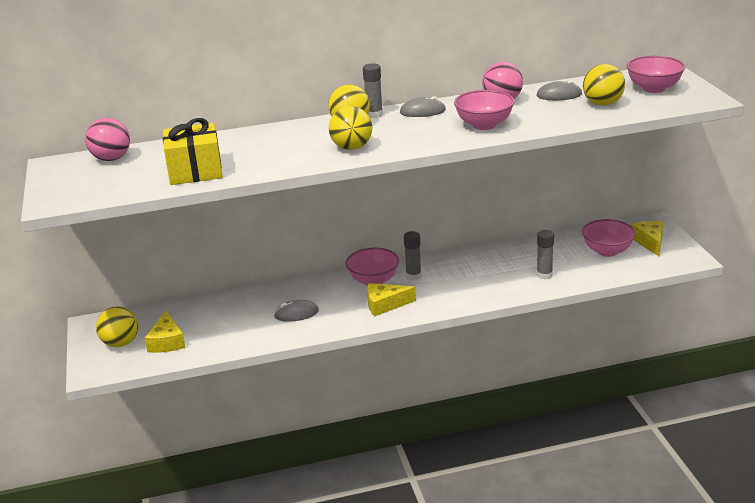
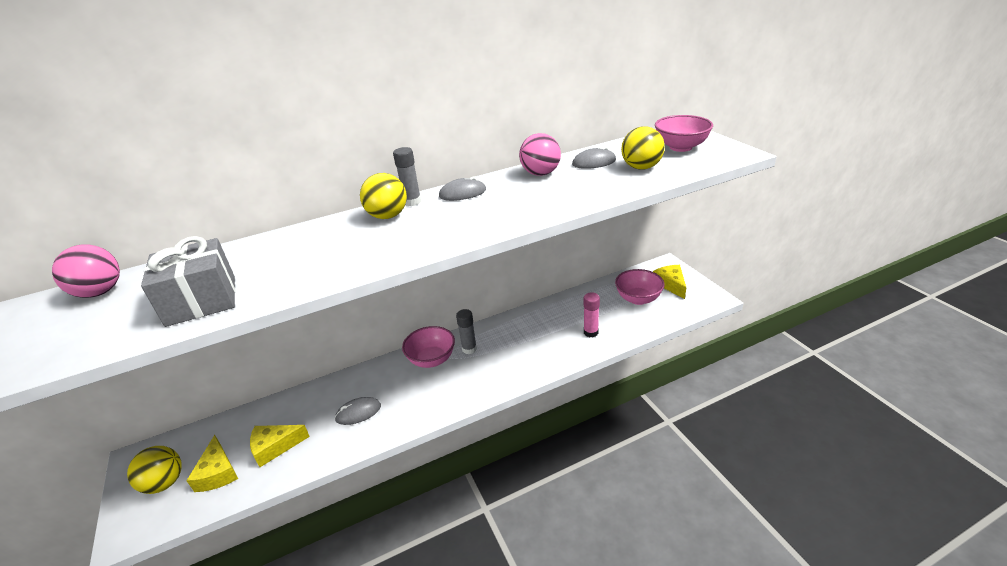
camera: 10 degrees left, 5 degrees up
yellow gift [163,118,223,185] -> grey gift [141,236,235,327]
yellow ball [329,106,372,150] -> none
yellow cheese [367,283,416,316] -> yellow cheese moved to [250,425,310,467]
pink bowl [454,90,515,130] -> none
grey glue stick [537,230,554,279] -> pink glue stick [584,292,600,337]

